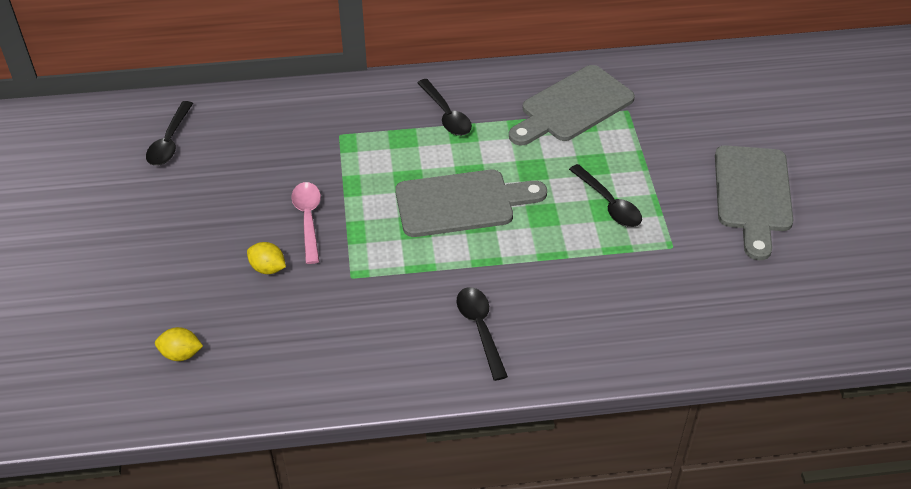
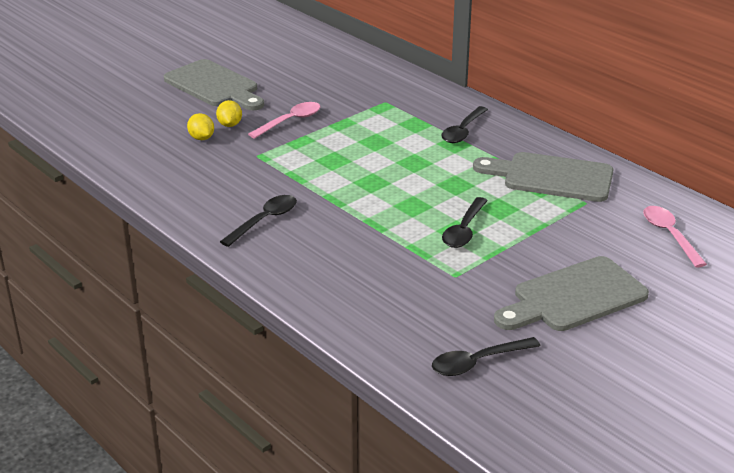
camera: 55 degrees right, 15 degrees down
black spoon [146,101,193,165] -> black spoon moved to [432,337,540,376]
yellow lemon [155,327,203,361] -> yellow lemon moved to [187,113,214,140]
grey cutting board [395,170,547,237] -> grey cutting board moved to [164,59,264,111]
none -> pink spoon [643,206,707,268]

